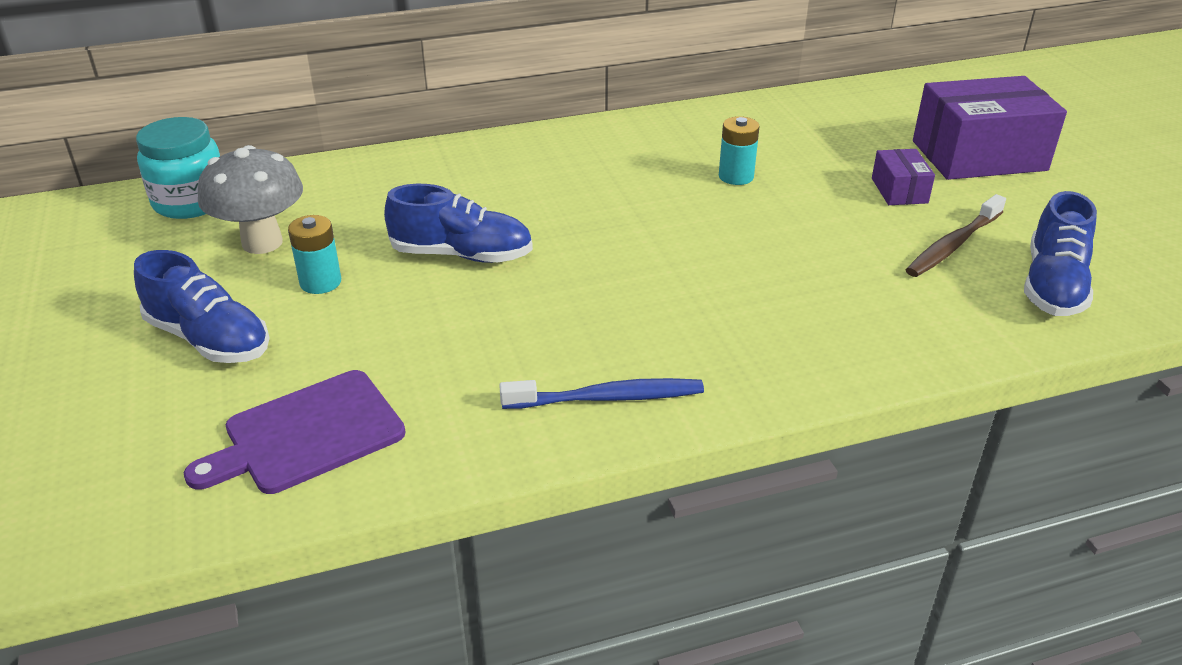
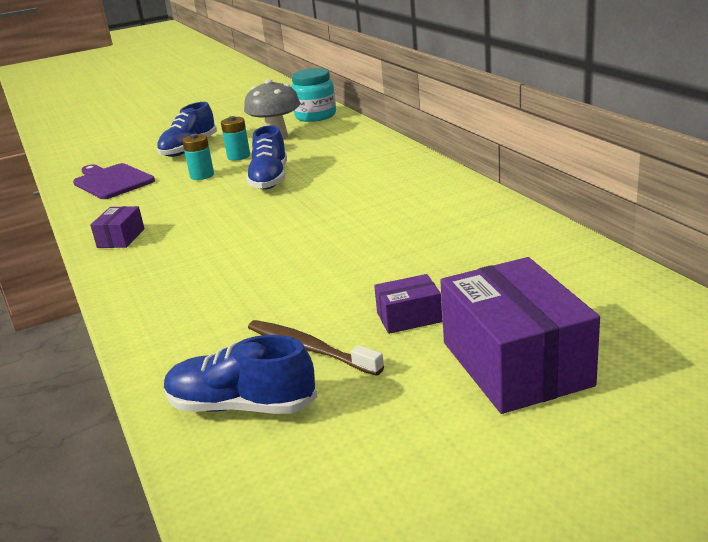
camera: 85 degrees right, 10 degrees down
blue toothbrush [499,378,704,409] -> purple box [90,206,144,248]
turquoise battery [719,116,759,185] -> turquoise battery moved to [182,134,214,180]

